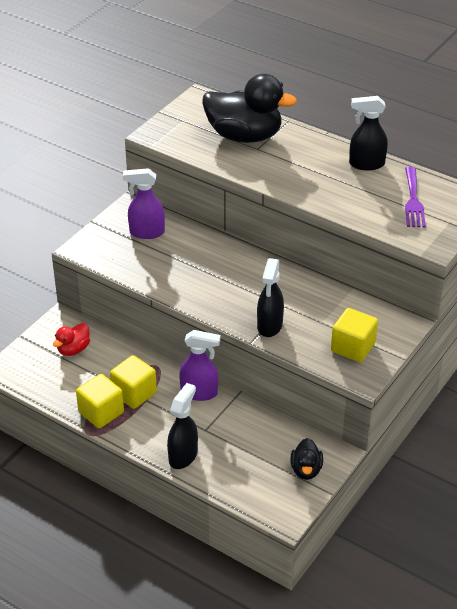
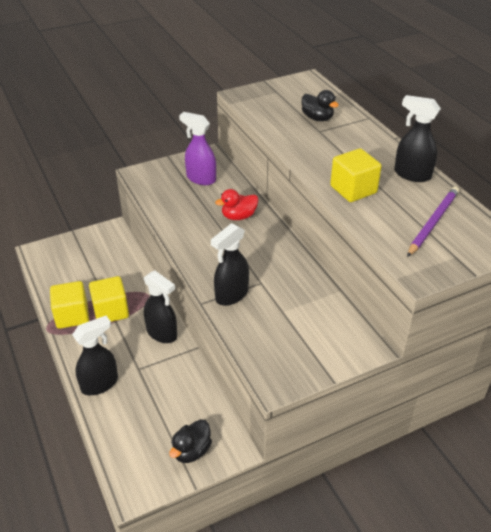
camera: 30 degrees right, 0 degrees up
red duck [53,323,90,356] -> red duck moved to [215,189,259,220]
purple spray bottle [179,330,221,401] -> black spray bottle [144,270,177,343]
black duck [202,74,297,143] -> black duck [302,90,339,121], size x0.47
yellow cube [331,308,378,362] -> yellow cube moved to [330,148,382,202]
purple fork [405,167,426,227] -> purple pencil [407,187,459,257]

